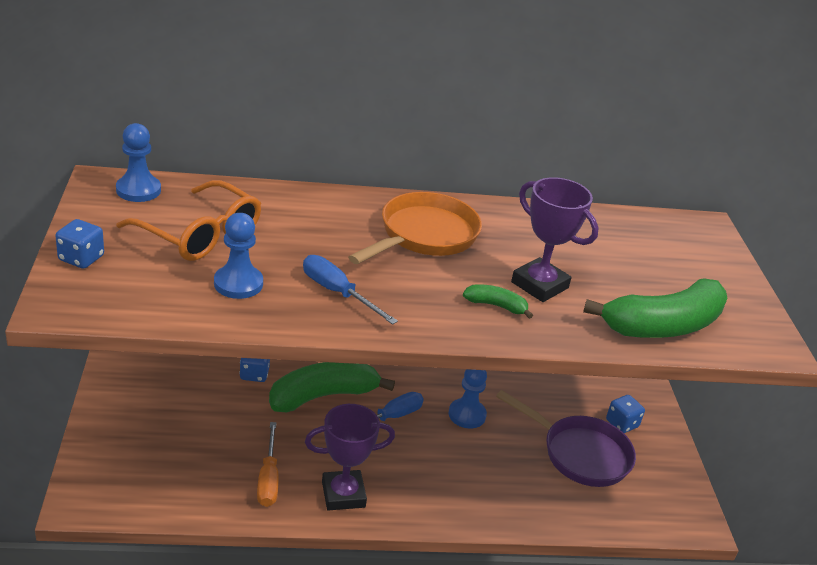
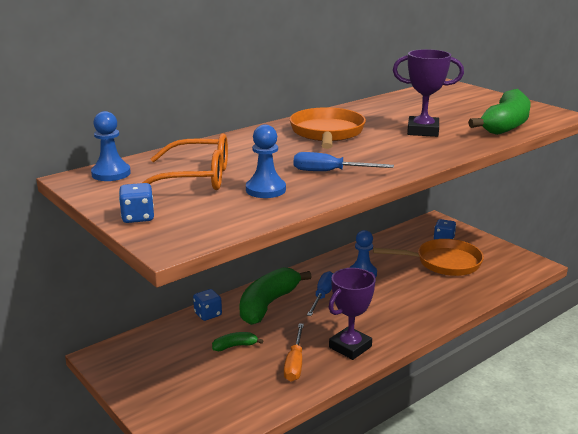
camera: 30 degrees left, 10 degrees down
orange screwdriver [257,422,279,507] -> orange screwdriver turned 45 degrees clockwise [284,323,304,381]
green banana [463,284,533,319] -> green banana moved to [212,332,264,351]
purple pan [496,390,636,487] -> orange pan [373,239,484,276]

